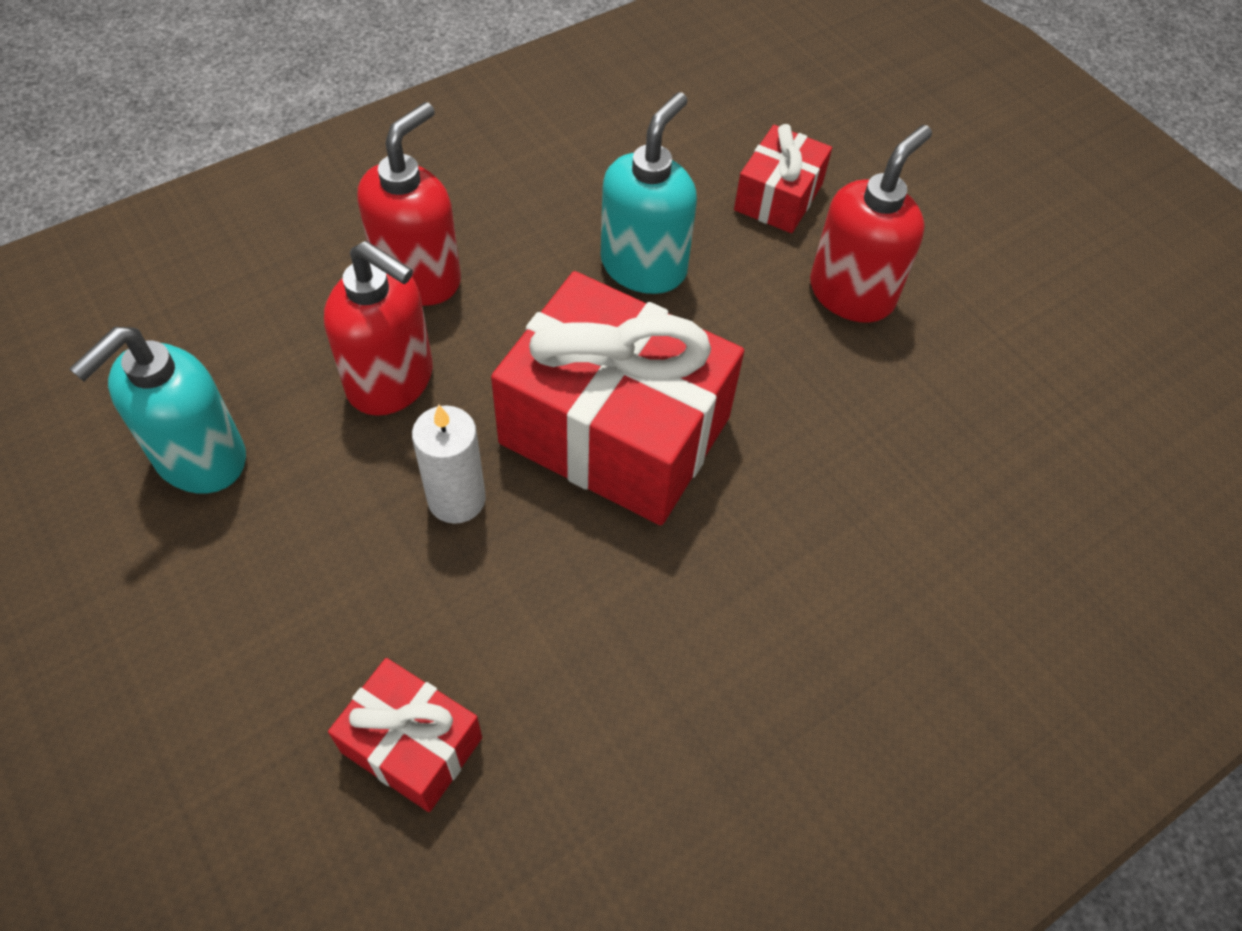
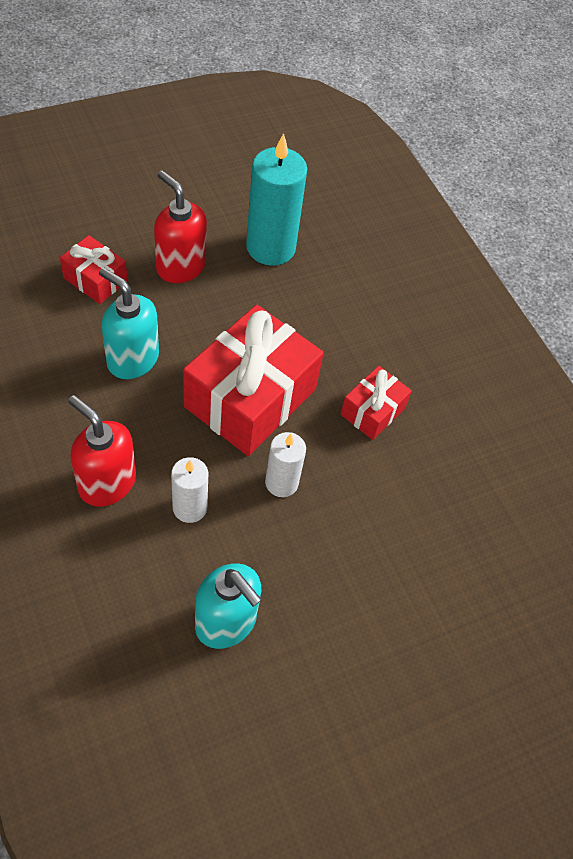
camera: 85 degrees left, 0 degrees up
red soap dispenser [324,241,433,416] -> white candle [171,457,208,523]
red gift [328,658,482,812] -> red gift moved to [341,366,412,440]
none -> turquoise candle [246,133,307,266]

